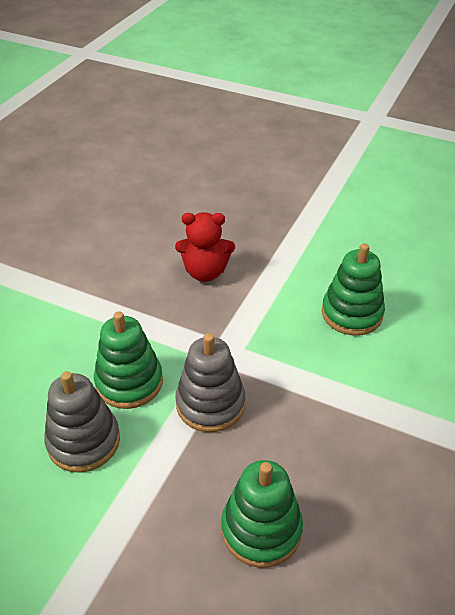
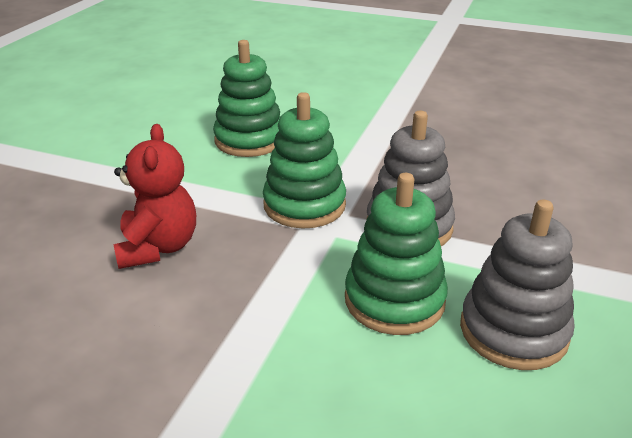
camera: 95 degrees left, 10 degrees down
green stacking toy [221,460,303,568] -> green stacking toy moved to [263,92,346,228]

